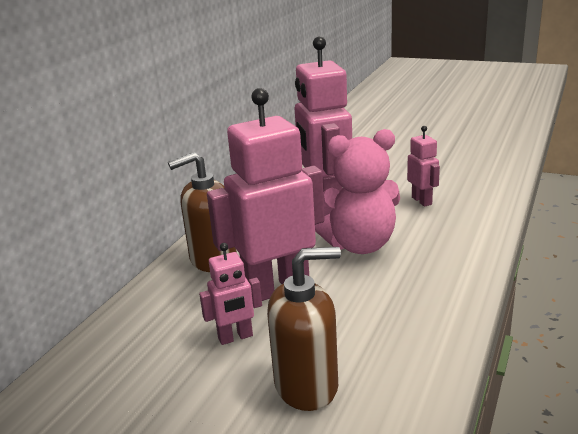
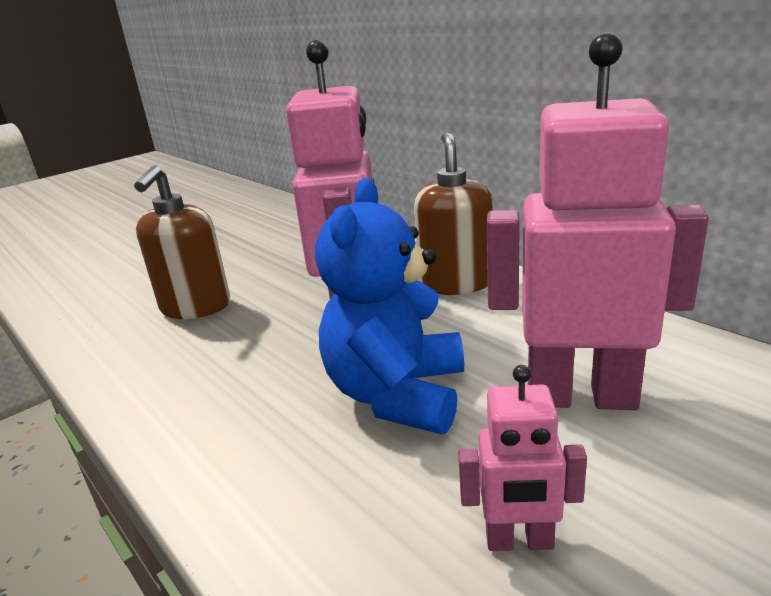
camera: 115 degrees right, 0 degrees up
pink robot [199,243,262,345] -> none
pink teddy bear [315,129,400,254] -> blue teddy bear [315,178,464,434]

